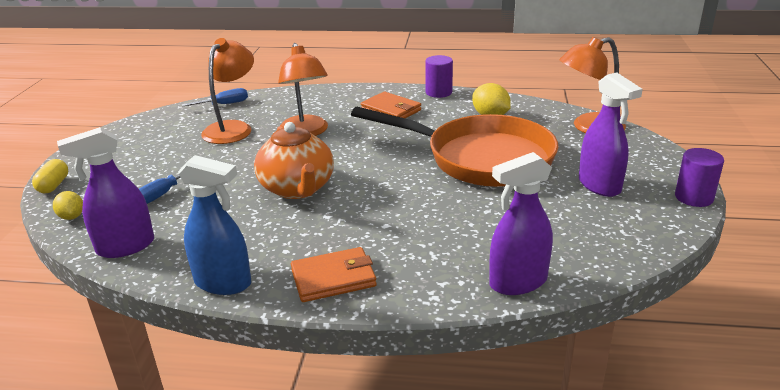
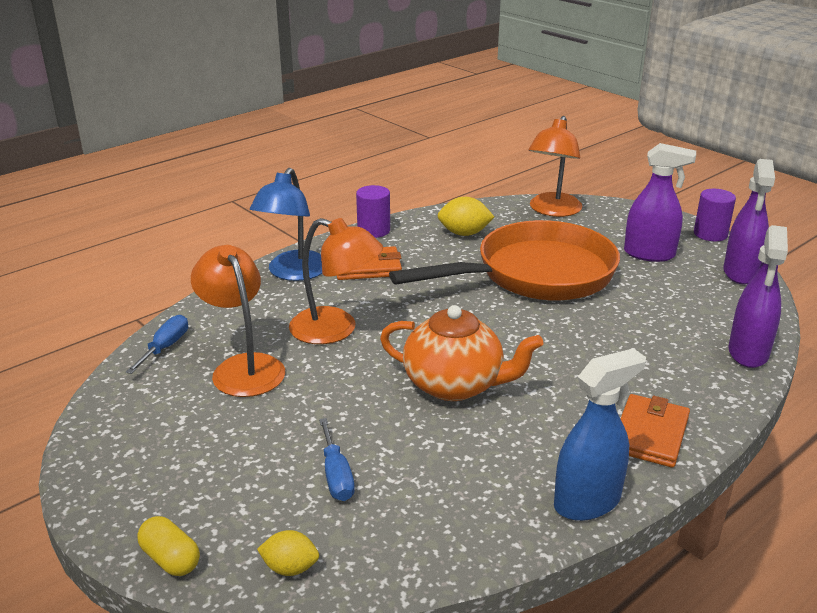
camera: 50 degrees left, 0 degrees up
purple spray bottle [57,127,154,258] -> purple spray bottle moved to [724,159,775,285]
none -> blue lamp [250,168,322,281]

